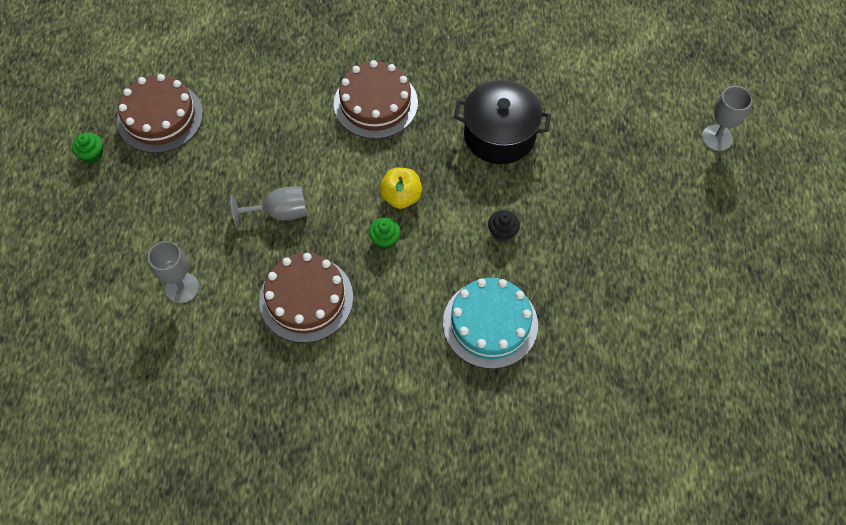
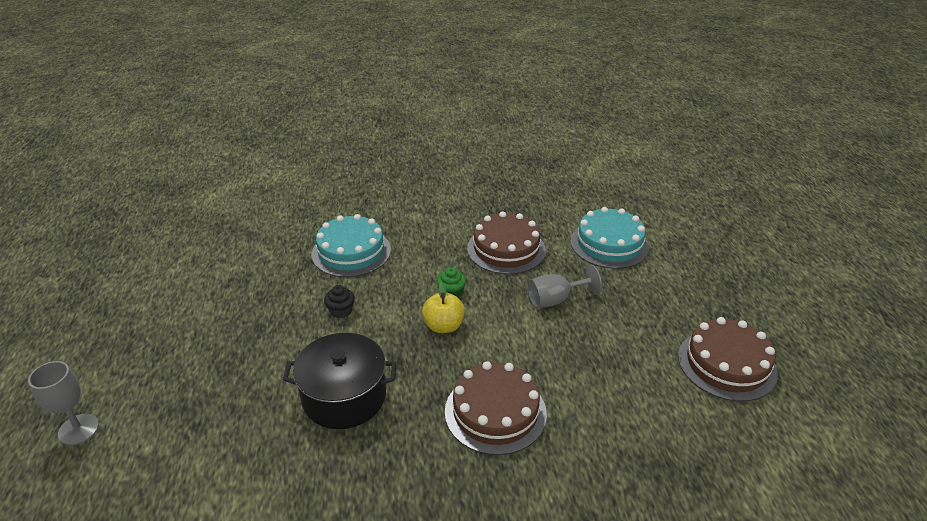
camera: 170 degrees right, 25 degrees down
green cupcake [72,133,103,164] -> none
grey goblet [148,241,199,303] -> turquoise cake [571,207,649,269]

